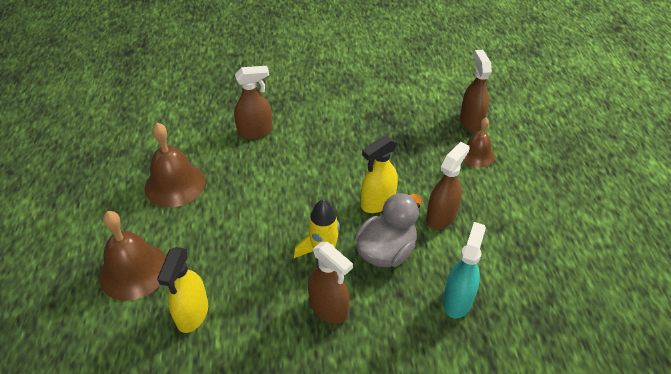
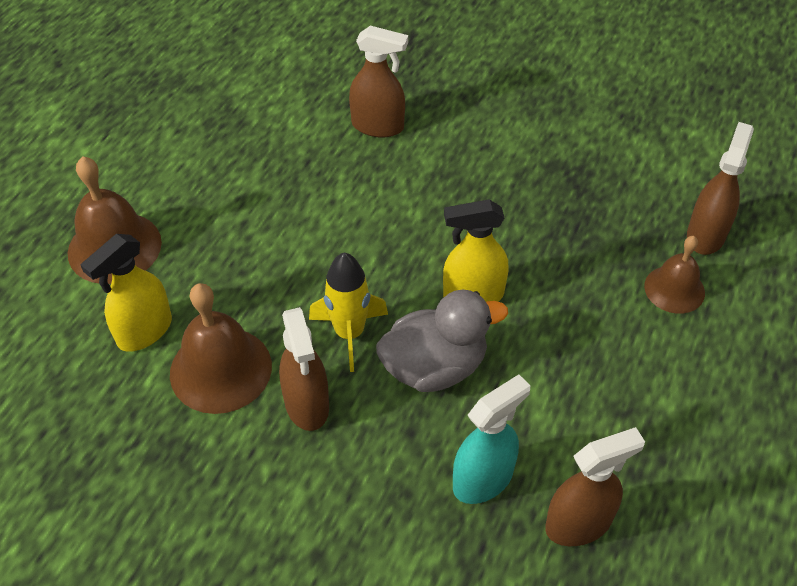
camera: 30 degrees right, 5 degrees up
brown bell [145,123,205,207] -> brown bell moved to [170,283,272,414]
brown spray bottle [426,142,470,230] -> brown spray bottle moved to [545,427,645,546]

